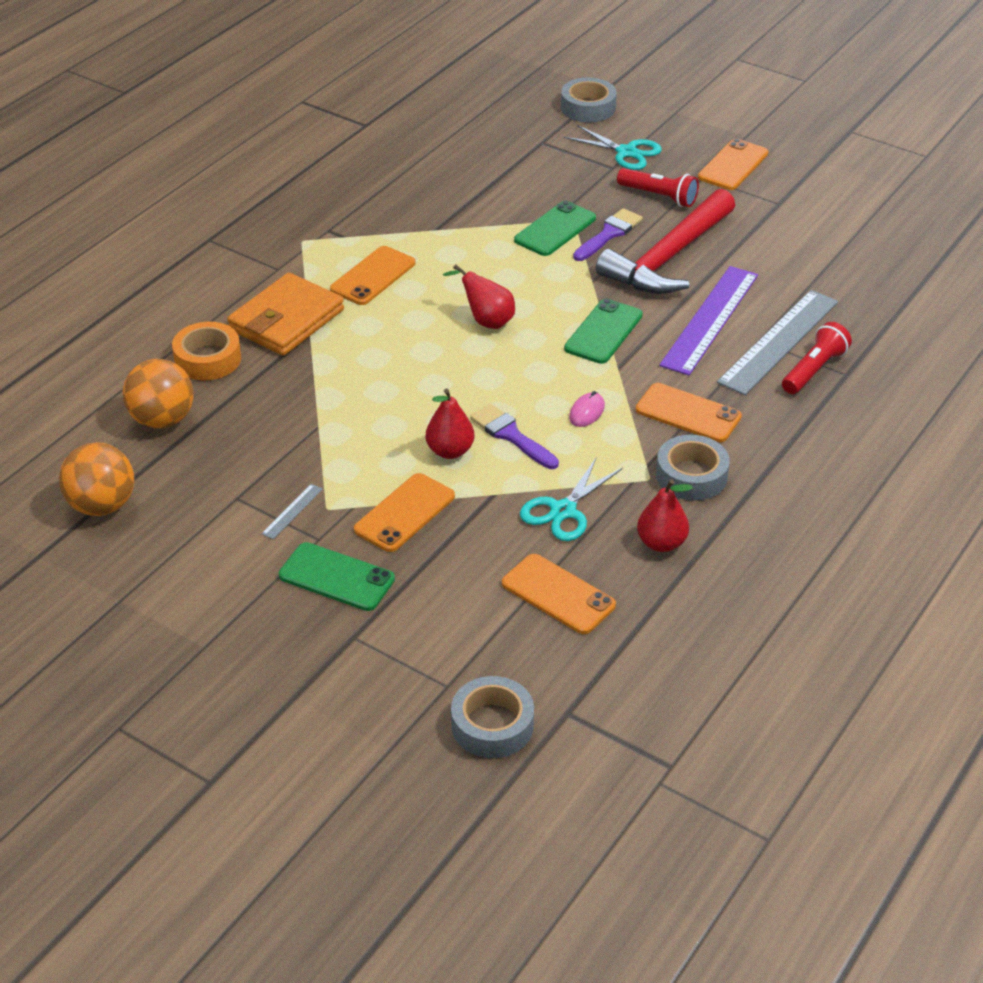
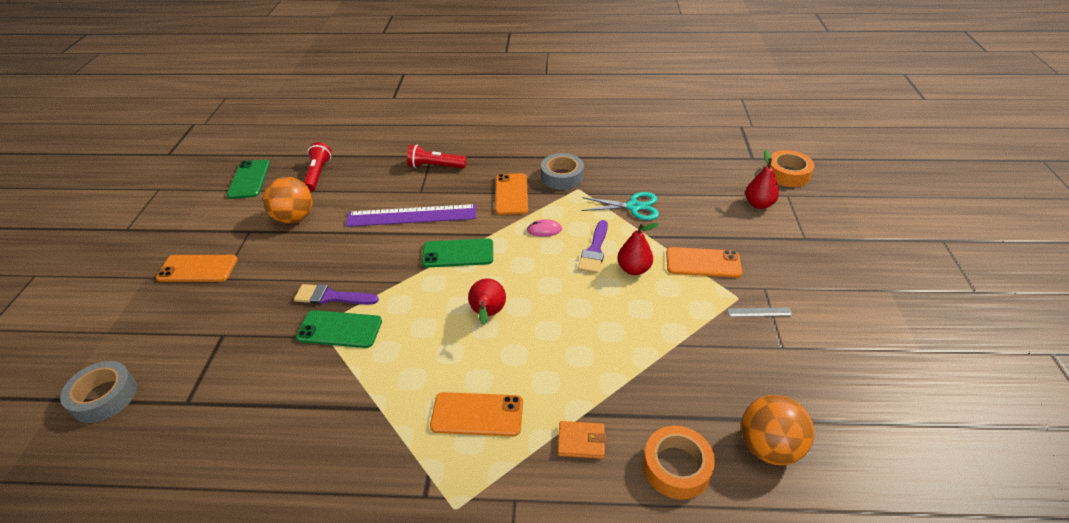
camera: 120 degrees left, 0 degrees up
orange ball [59,443,134,516] -> orange ball moved to [263,177,313,223]
orange wallet [227,273,344,356] -> orange wallet [558,421,606,459], size x0.48
green phone [278,542,395,611] -> green phone moved to [227,160,270,199]
grey tape [451,676,534,758] -> orange tape [767,150,814,187]
orange phone [502,554,616,634] -> none
turquoise scissors [564,125,662,170] -> none
red hammer [596,189,735,294] -> none
red flashlight [617,168,699,207] -> red flashlight moved to [303,142,331,192]
red pear [637,479,693,552] -> red pear moved to [745,150,779,209]
grey ruler [717,290,838,395] -> none

